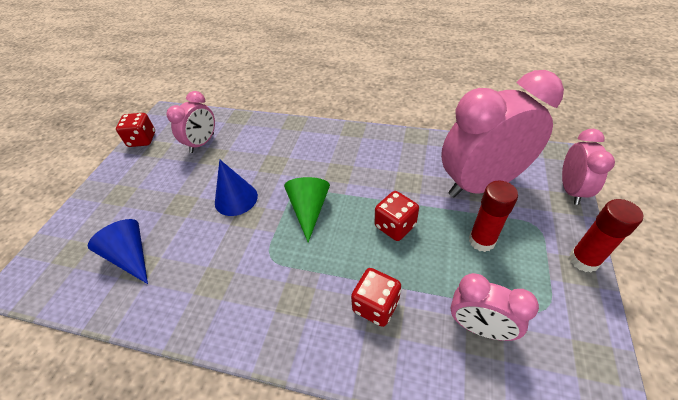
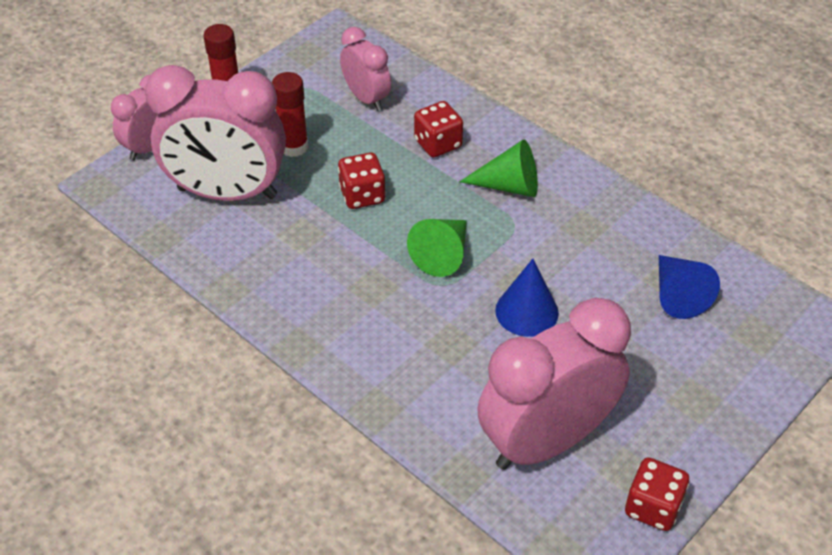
camera: 155 degrees left, 0 degrees up
pink clock [166,91,215,153] -> pink clock [477,297,631,470], size x1.89
none -> green cone [459,140,538,197]

